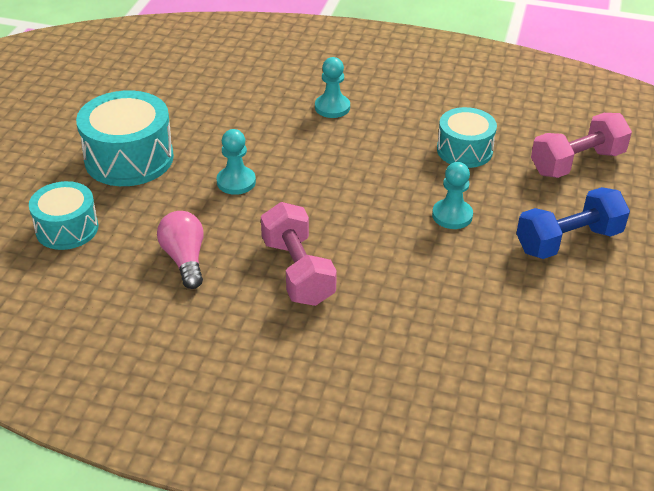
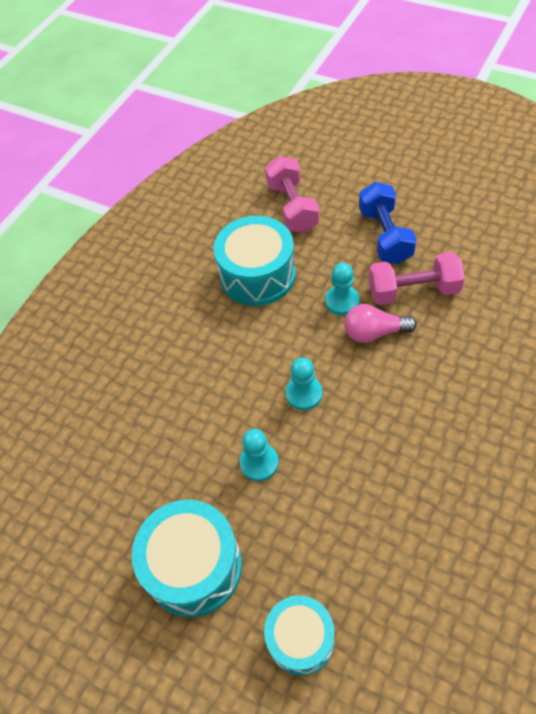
camera: 70 degrees left, 15 degrees up
pink light bulb [157,211,204,289] -> pink light bulb moved to [344,304,417,343]
pink dumbbell [261,202,337,306] -> pink dumbbell moved to [369,252,465,305]
turquoise pawn [315,57,350,118] -> turquoise pawn moved to [286,358,323,410]
turquoise drum [437,107,497,168] -> turquoise drum [213,216,296,306], size x1.55

